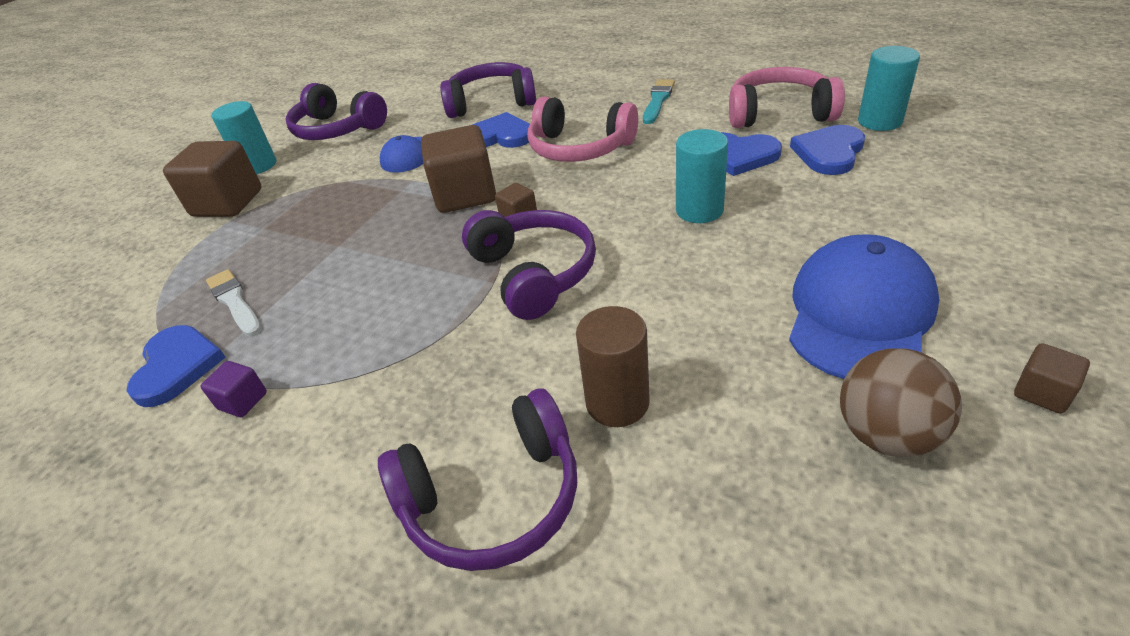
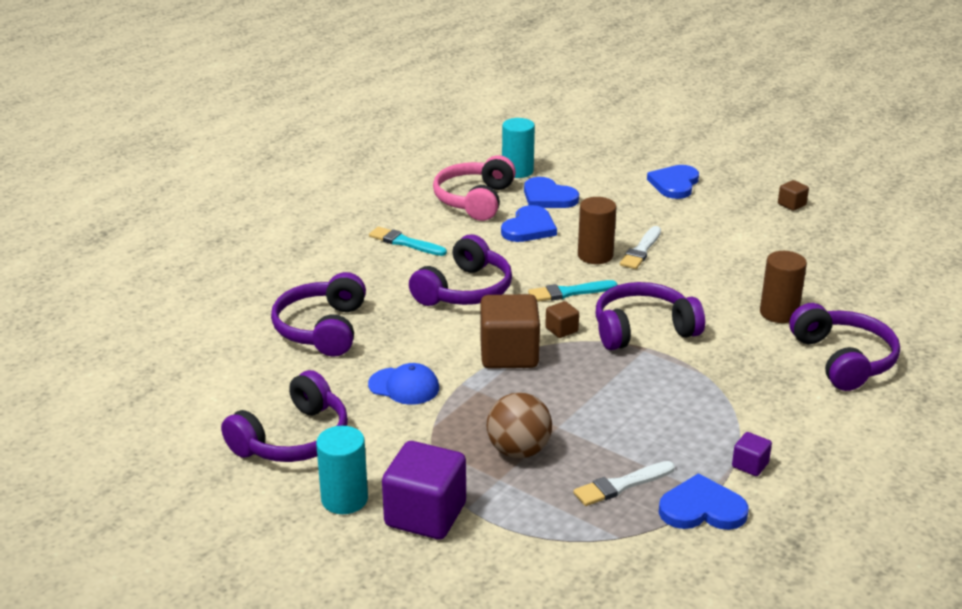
camera: 85 degrees left, 10 degrees down
brown cube [163,141,261,217] -> purple cube [382,441,466,540]
blue heart [473,112,530,148] -> blue heart moved to [647,165,699,199]
pink headphones [528,97,638,162] -> purple headphones [409,234,512,306]
turquoise cylinder [676,129,728,223] -> brown cylinder [578,197,617,264]
blue cap [789,234,939,379] -> none
brown ball [840,348,962,457] -> brown ball moved to [486,392,552,458]
none -> turquoise brush [528,280,617,302]
none -> white brush [620,226,661,269]

